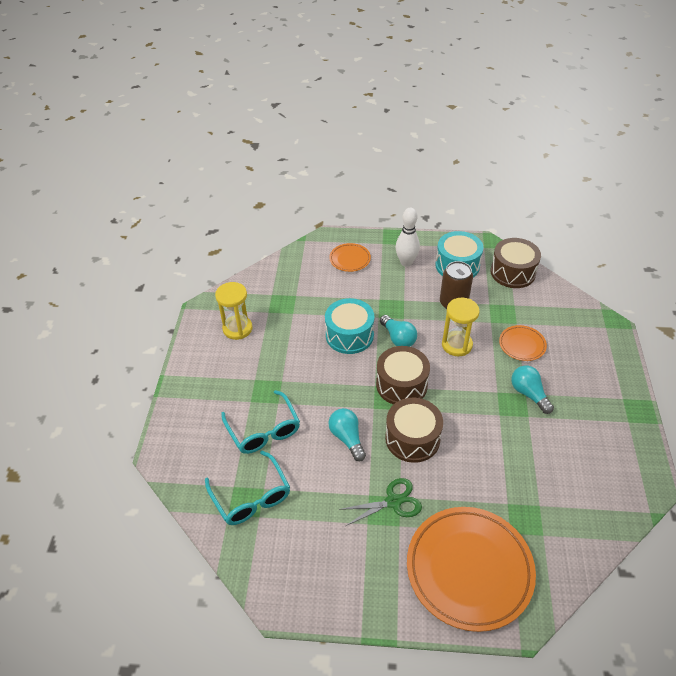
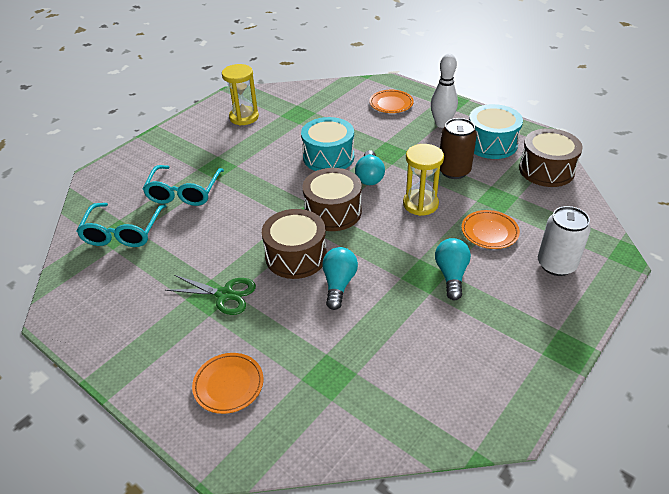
camera: 35 degrees right, 5 degrees down
turquoise light bulb [328,408,366,461] -> turquoise light bulb moved to [322,247,358,310]
orange plate [407,507,536,632] -> orange plate [192,353,263,414], size x0.47
none -> white can [538,206,591,276]

